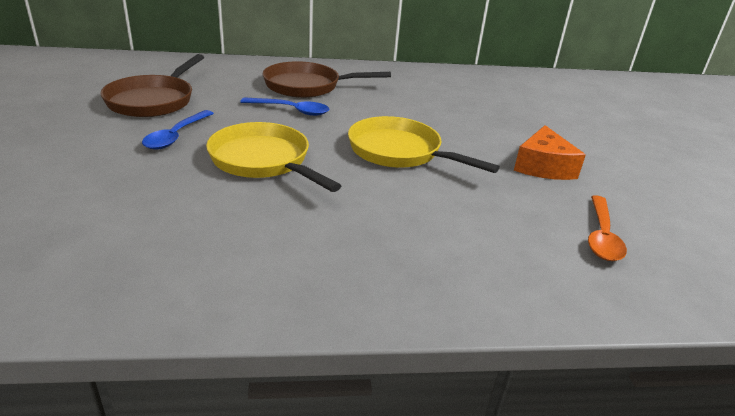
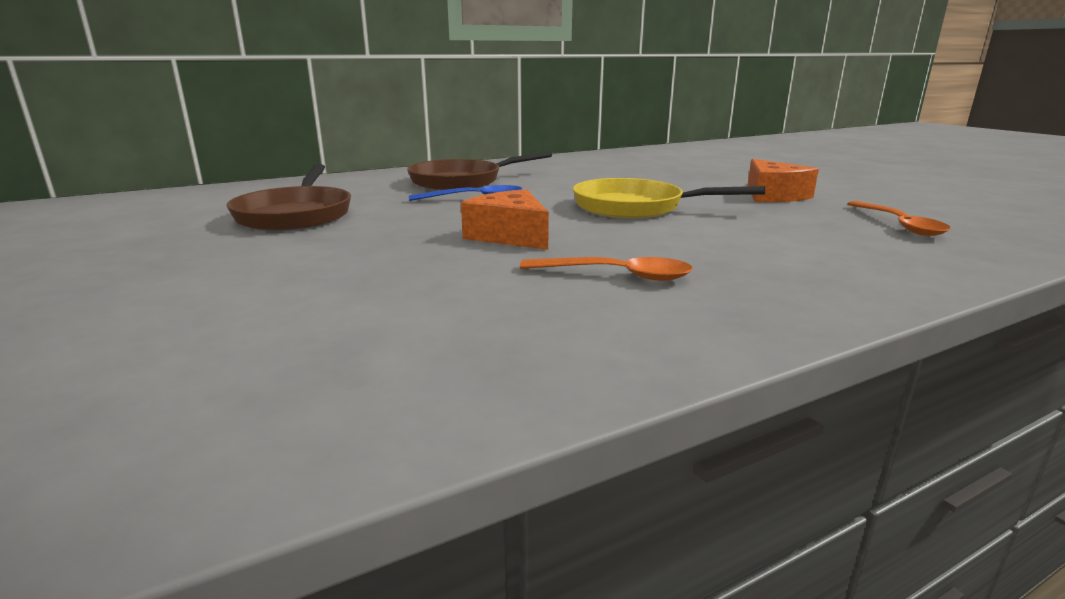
camera: 20 degrees left, 10 degrees down
blue spoon [142,110,214,150] -> none
yellow pan [206,122,341,192] -> orange cheese [461,189,549,250]
none -> orange spoon [520,257,693,281]

